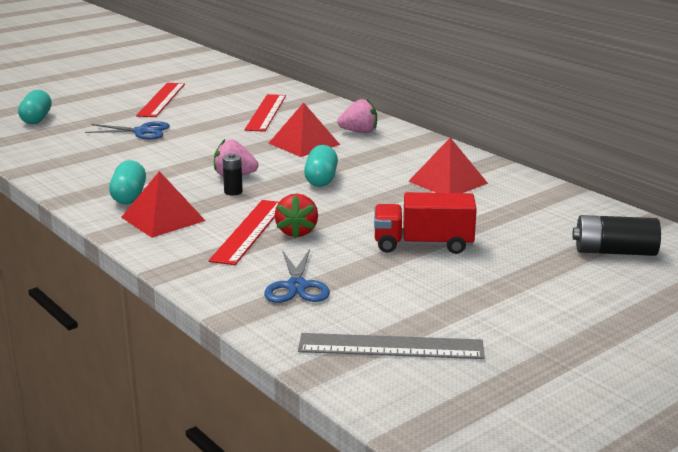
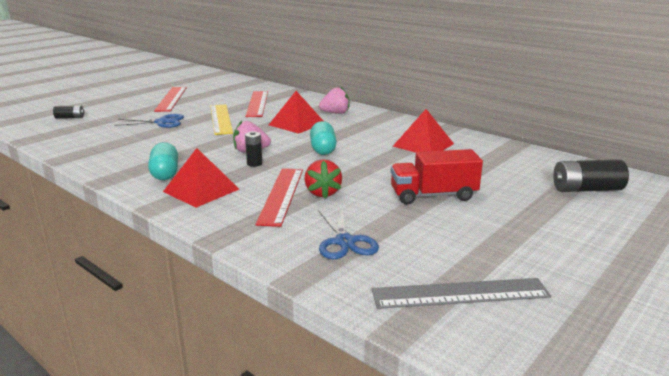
camera: 10 degrees left, 0 degrees up
turquoise capsule [18,90,52,124] -> black battery [53,105,85,119]
none -> yellow ruler [210,104,233,135]

